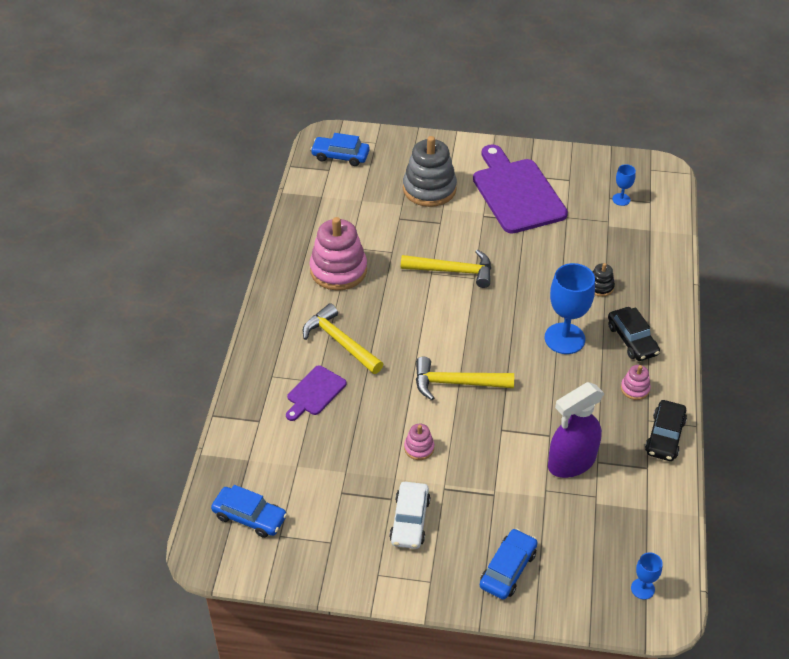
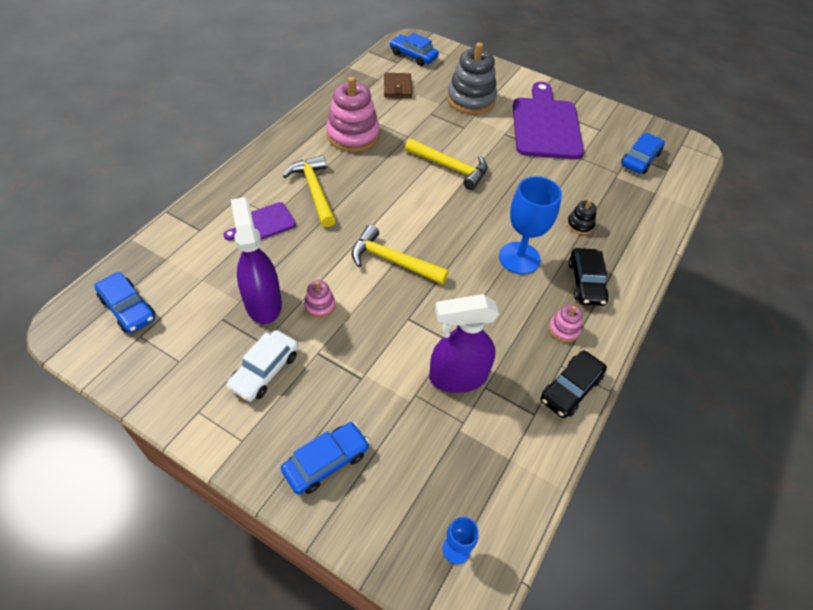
camera: 20 degrees right, 5 degrees up
blue goblet [612,164,636,206] -> blue car [621,133,665,174]
none -> purple spray bottle [231,197,282,324]
none -> brown wallet [384,73,412,98]

